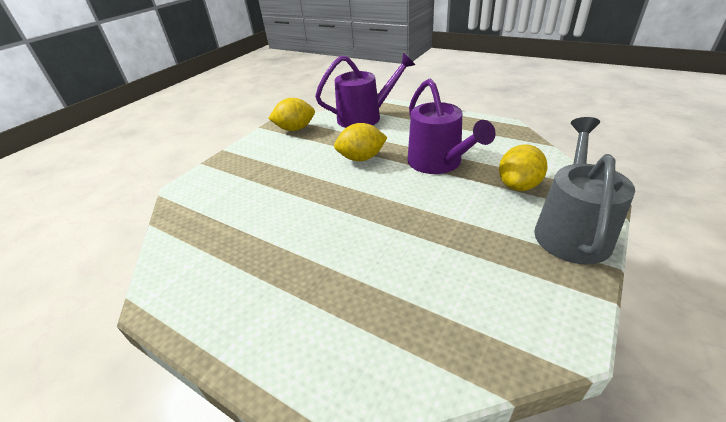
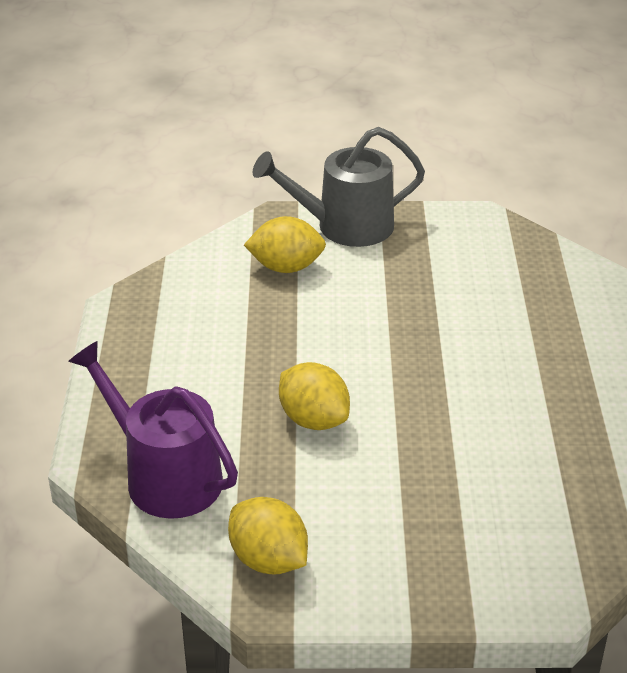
camera: 125 degrees left, 0 degrees up
purple watering can [407,79,496,174] -> none

